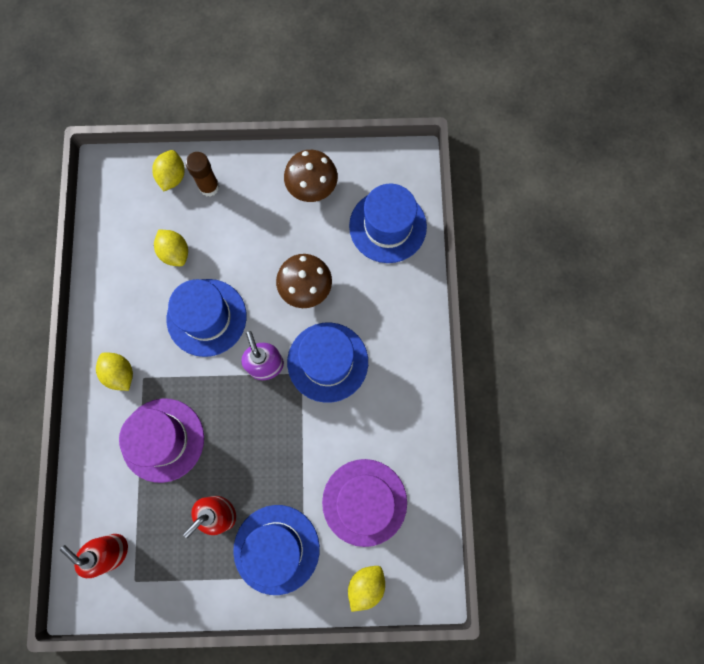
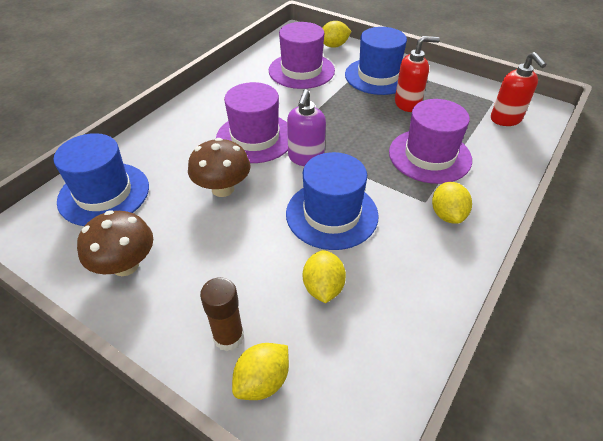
camera: 145 degrees left, 30 degrees down
blue hat [287,323,368,403] -> purple hat [216,82,288,163]

